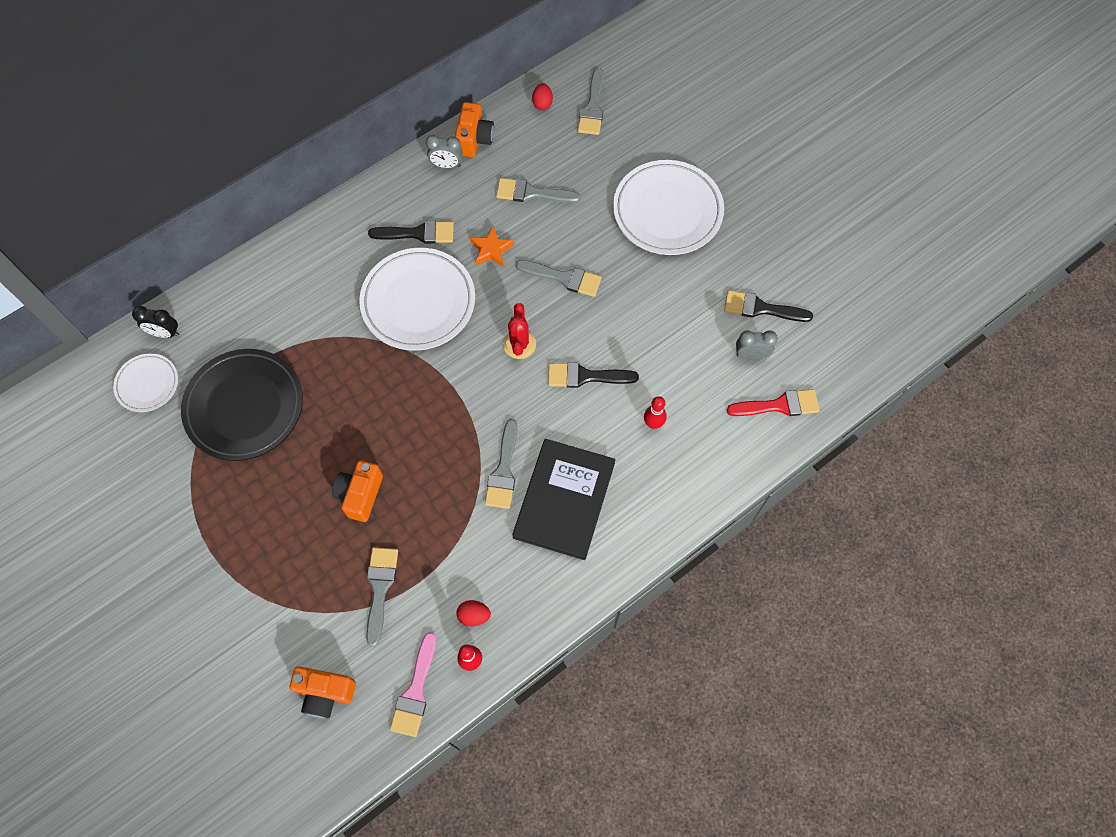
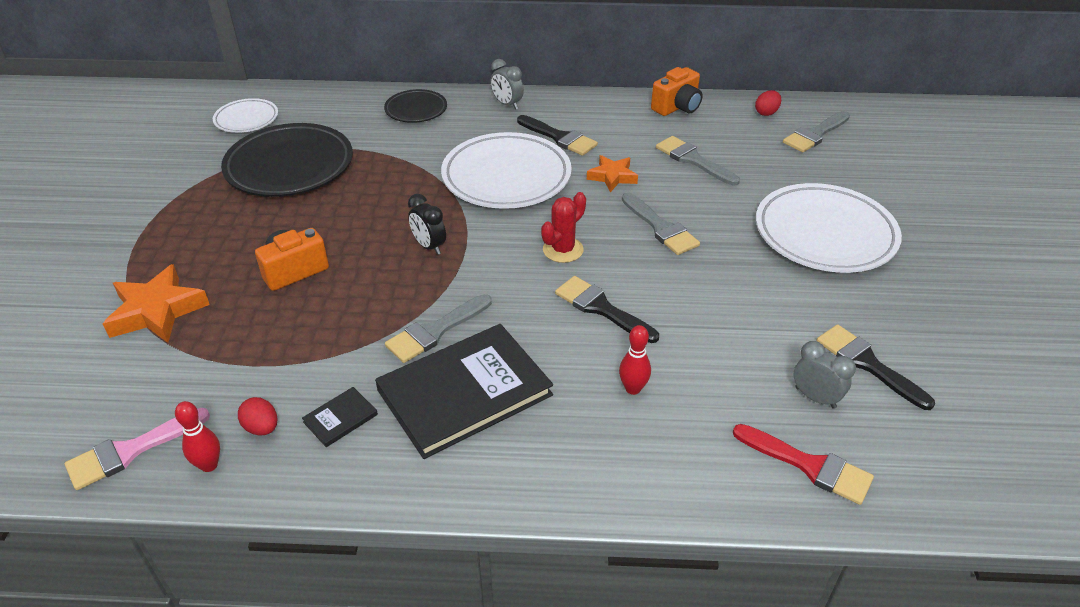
camera: 40 degrees right, 25 degrees down
black clock [132,306,179,338] -> black clock moved to [408,194,446,255]
orange camera [290,666,356,718] -> none
grey brush [366,547,398,647] -> none
grey clock [426,135,462,168] -> grey clock moved to [490,59,524,110]
none -> orange star [103,264,210,343]
none -> black book [302,387,378,447]
none -> black plate [384,89,447,123]

